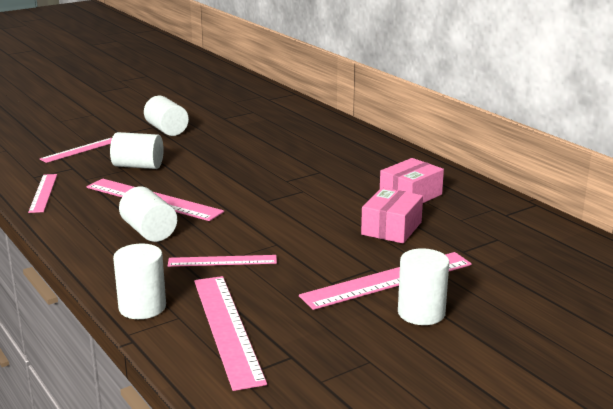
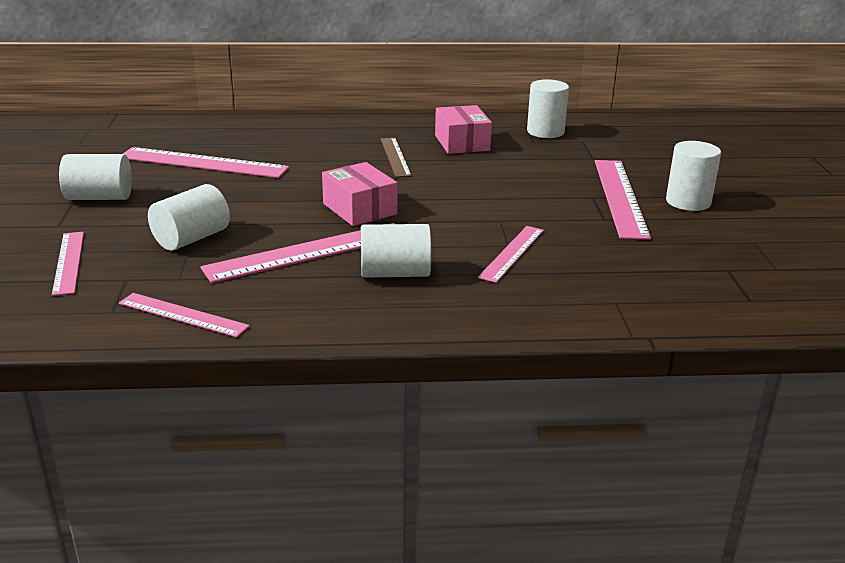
camera: 60 degrees left, 5 degrees up
white cylinder [113,243,166,319] -> white cylinder moved to [527,79,569,138]
pink ruler [194,276,267,391] -> pink ruler moved to [123,147,289,178]
pink box [361,188,423,243] -> pink box moved to [322,162,398,226]
none -> brown ruler [381,138,412,178]

